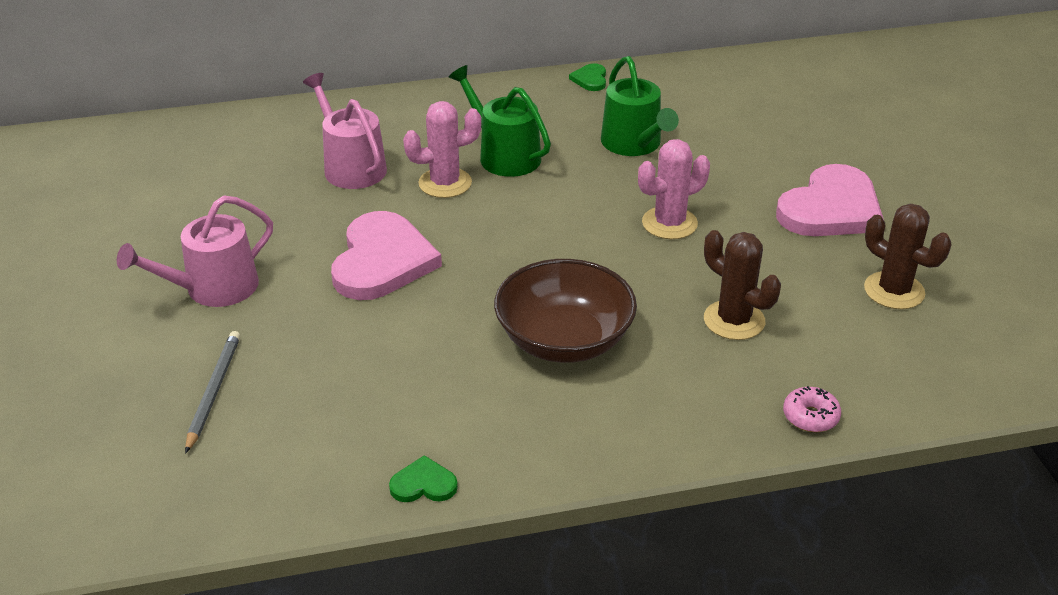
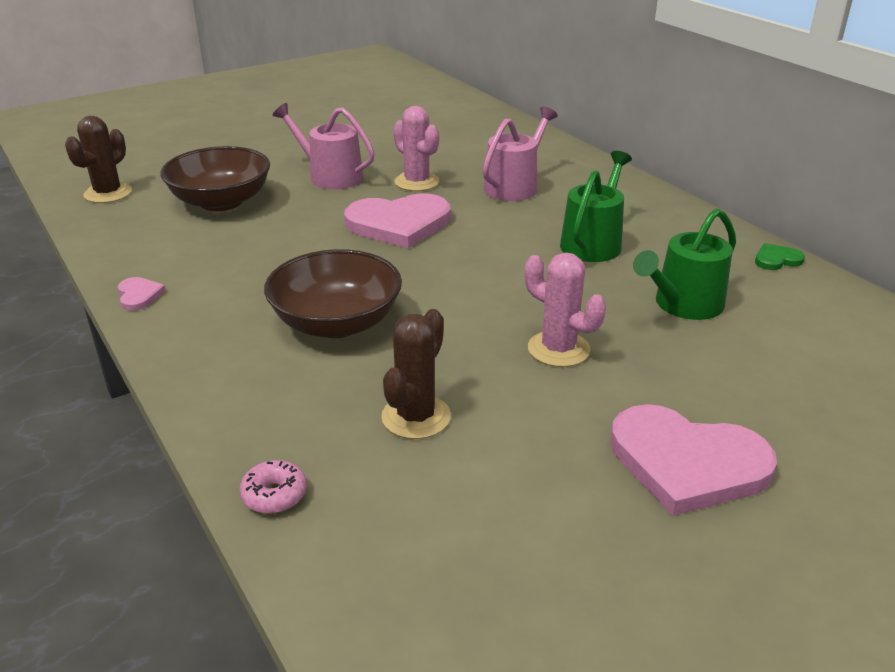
camera: 70 degrees right, 5 degrees down
grey pencil [185,331,240,453] -> brown bowl [160,146,270,211]
green heart [389,455,458,502] -> pink heart [118,277,166,311]
pink cactus [403,101,482,198] -> pink cactus moved to [393,106,439,191]
brown cactus [864,204,952,309] -> brown cactus moved to [65,116,132,203]

